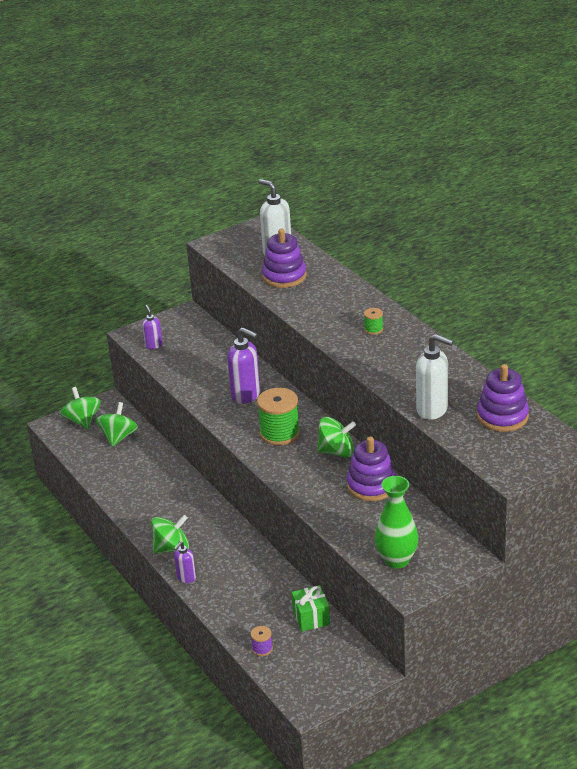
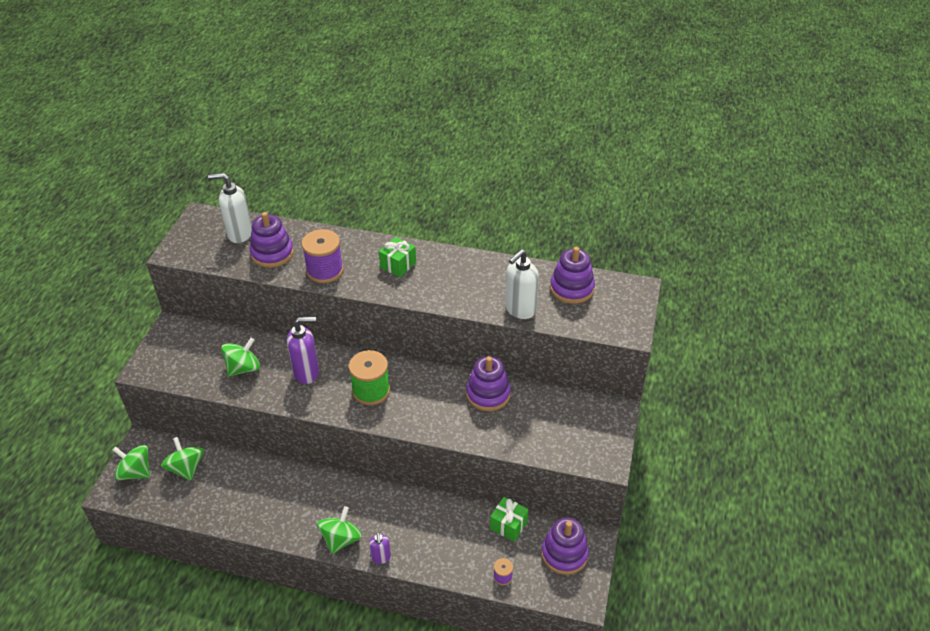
camera: 45 degrees left, 10 degrees up
purple soap dispenser [142,305,163,349] -> none
green spinning top [317,417,356,458] -> green spinning top moved to [221,338,260,377]
green spool [364,308,383,335] -> green gift [379,237,416,277]
green vase [375,476,418,569] -> none
white soap dispenser [416,334,454,420] -> white soap dispenser turned 150 degrees clockwise [505,249,539,319]
none -> purple spool [302,229,344,283]
none -> purple stacking toy [541,517,589,575]

